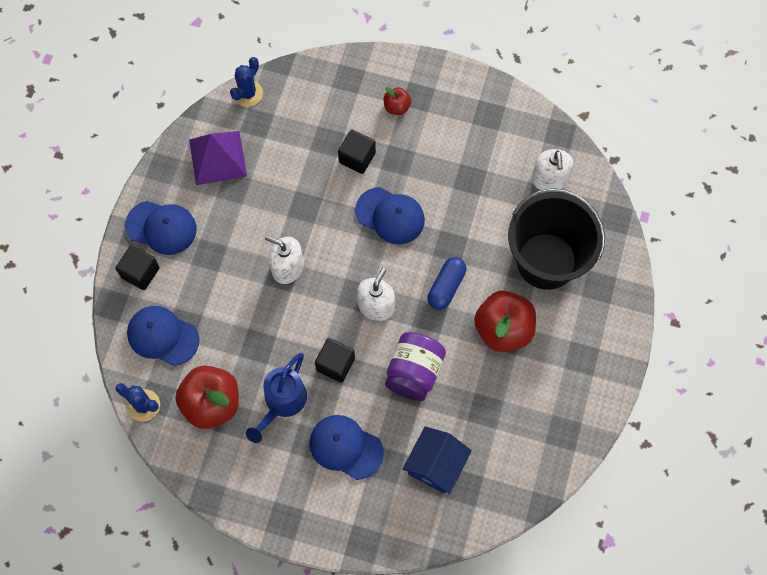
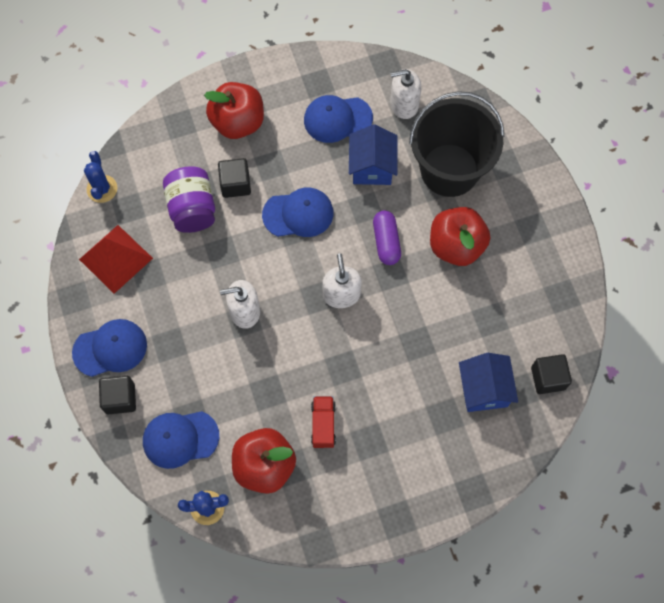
camera: 35 degrees left, 0 degrees up
purple pyramid [189,131,247,185] -> red pyramid [79,225,153,294]
blue watering can [246,353,307,443] -> red truck [311,396,336,448]
blue cap [309,415,384,480] -> blue cap moved to [304,95,373,143]
black cube [315,338,355,382] -> black cube moved to [531,354,572,394]
red apple [384,87,412,115] -> red apple [204,82,264,139], size x2.04
purple jar [385,332,446,401] -> purple jar moved to [163,166,215,233]
blue capsule [428,257,466,310] -> purple capsule [373,211,401,265]
white soap dispenser [531,149,573,190] -> white soap dispenser turned 120 degrees clockwise [390,69,422,119]
none -> blue house [349,124,398,185]

